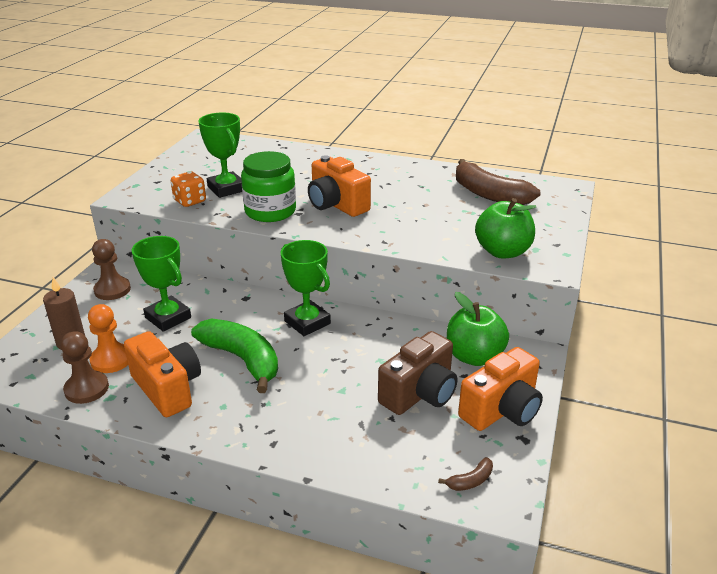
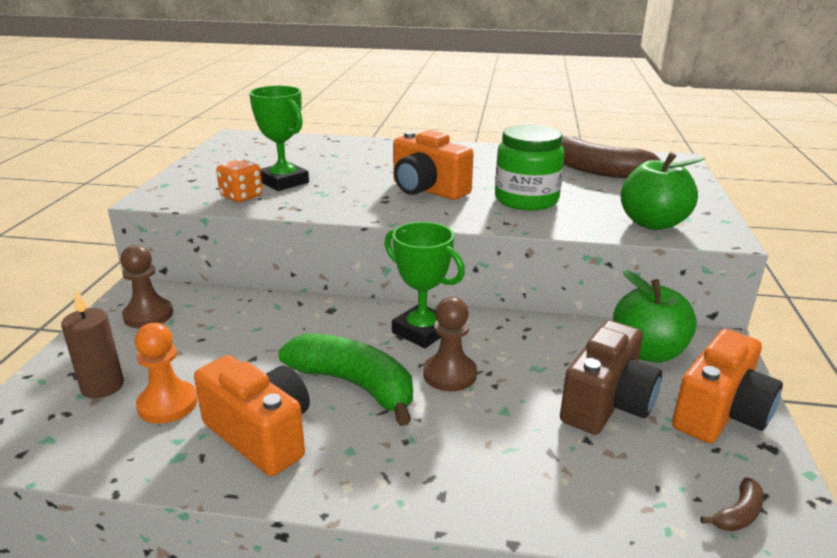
camera: 10 degrees left, 5 degrees down
brown pawn [61,331,109,404] -> brown pawn moved to [423,297,477,391]
green trophy [132,236,191,331] -> none
green jar [241,151,296,222] -> green jar moved to [495,125,565,211]

